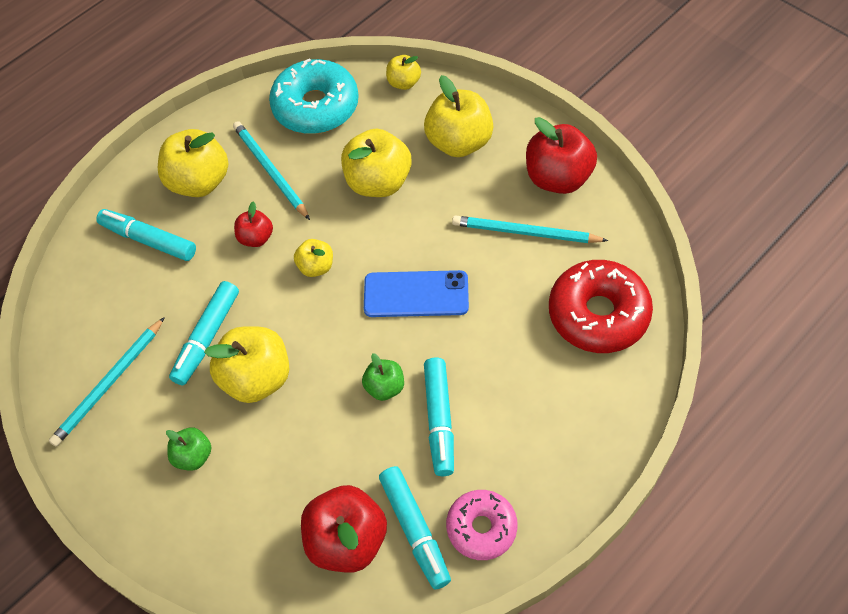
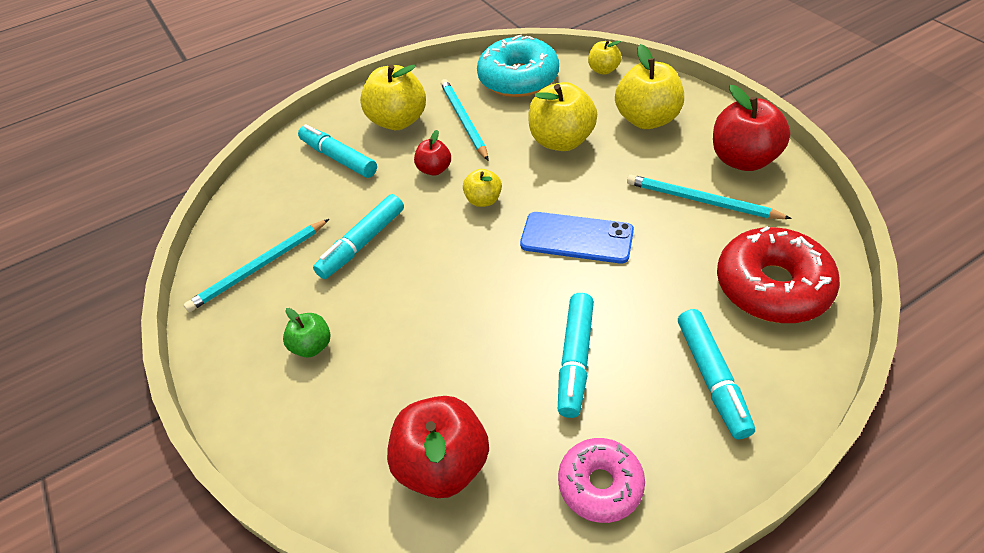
camera: 15 degrees right, 10 degrees down
yellow apple [204,326,289,403] -> none
green apple [362,353,404,401] -> none
turquoise marker [379,466,451,590] -> turquoise marker moved to [678,309,755,439]

